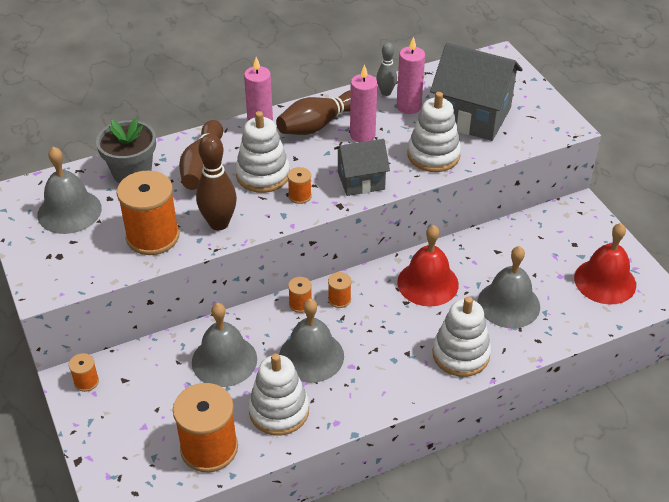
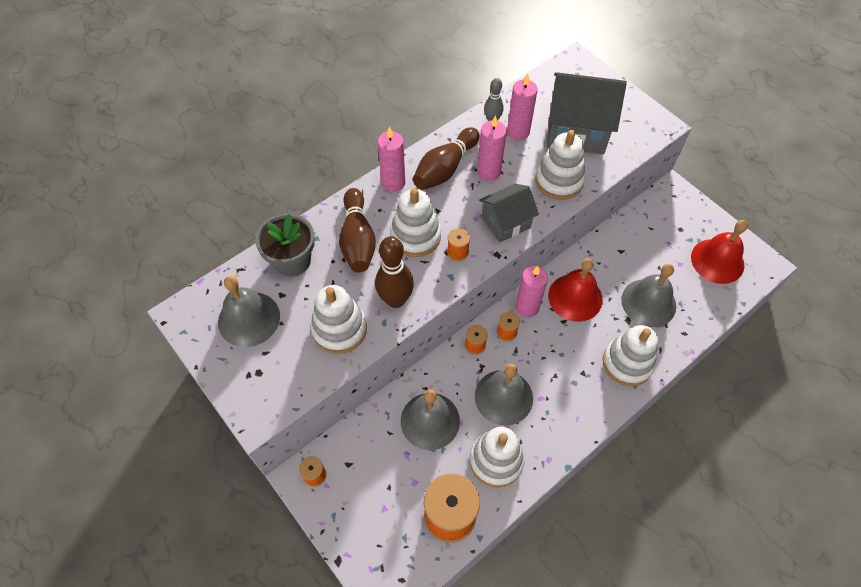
camera: 15 degrees left, 15 degrees up
orange spool [117,171,179,255] -> white stacking toy [311,285,367,354]
none -> pink candle [515,266,548,318]

